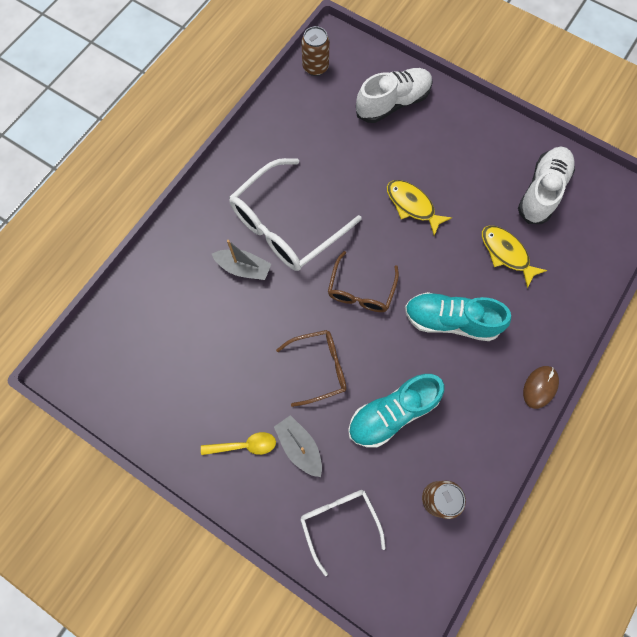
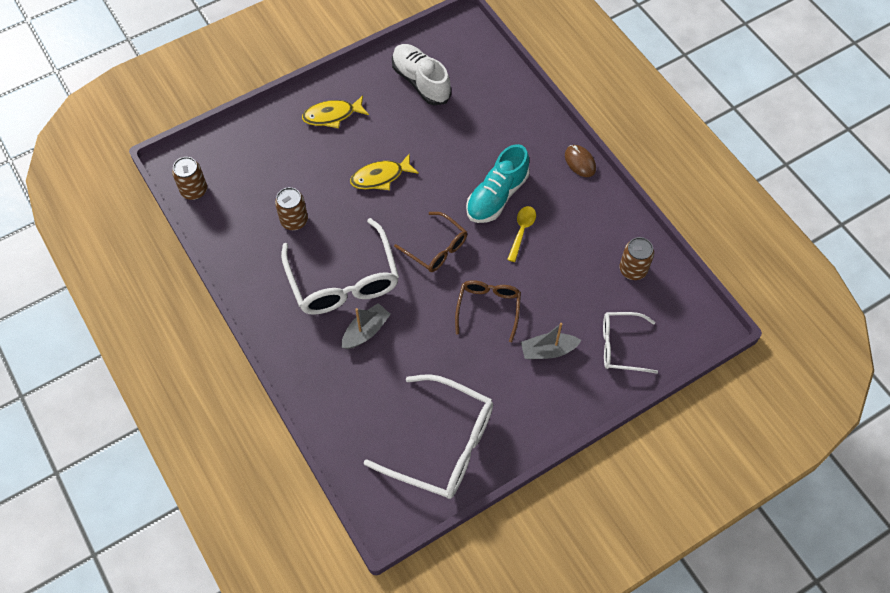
camera: 65 degrees left, 10 degrees down
yellow spoon [201,432,276,455] -> yellow spoon moved to [507,206,536,262]
turquoise shoe [348,374,445,448] -> none
white shoe [356,68,433,123] -> none
yellow fish [482,226,547,288] -> yellow fish moved to [302,95,369,128]
none -> brown can [275,187,308,230]
none -> white glasses [364,374,493,499]

